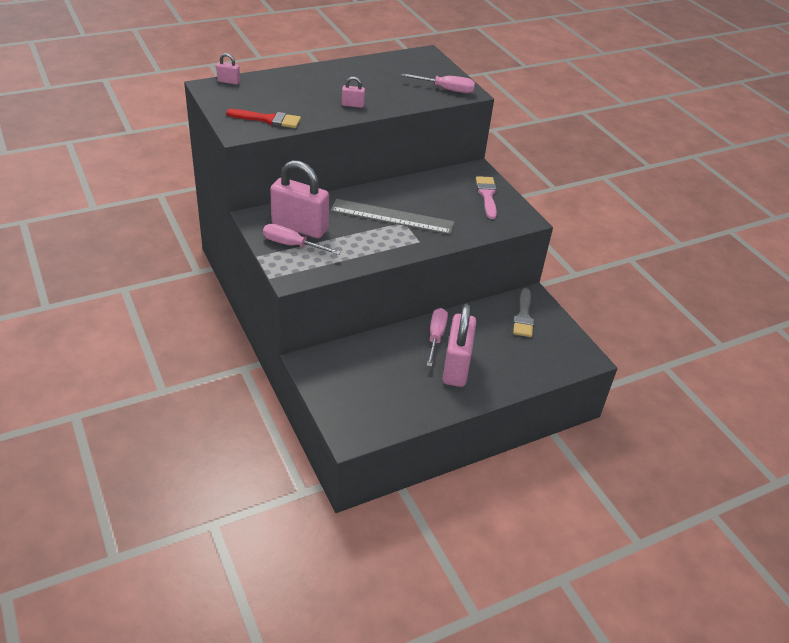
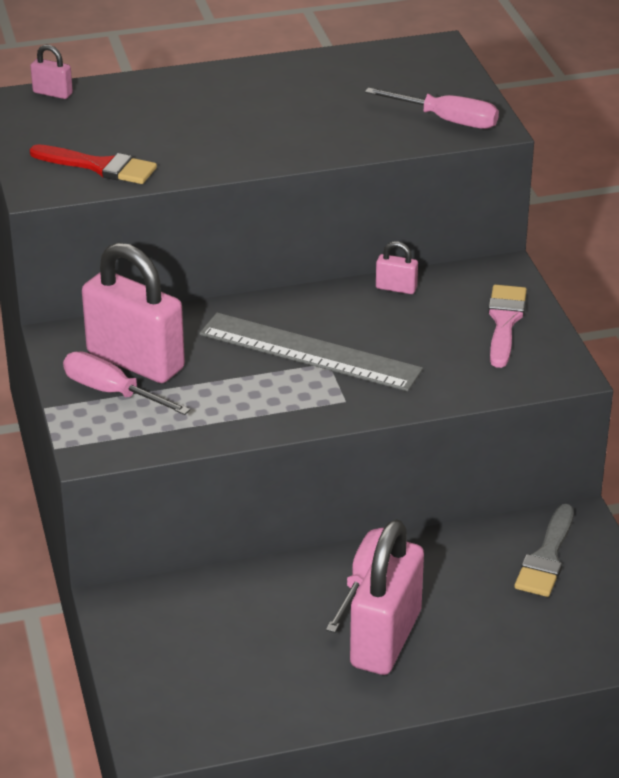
camera: 15 degrees right, 5 degrees down
pink padlock [342,76,365,108] -> pink padlock moved to [376,241,418,294]

